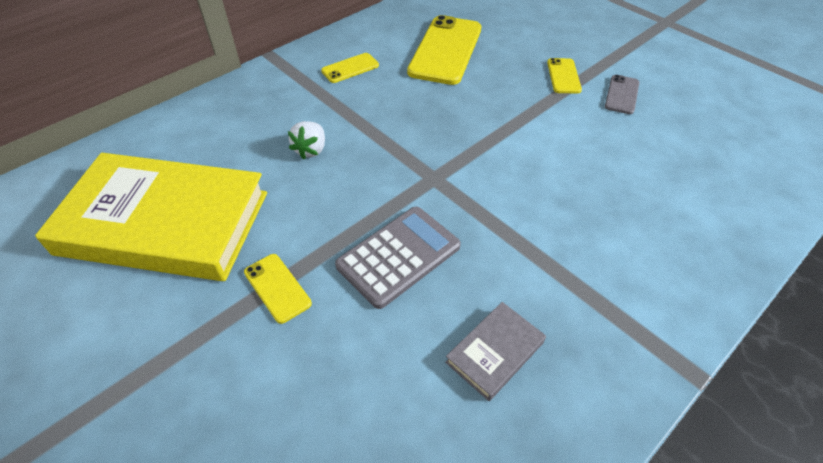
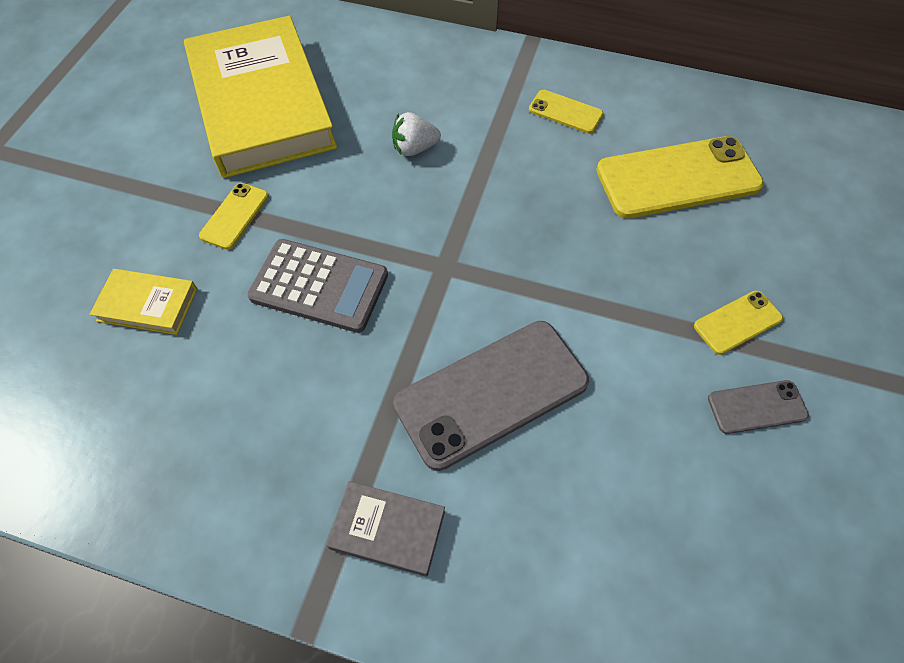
camera: 60 degrees right, 10 degrees up
grey book [445,302,546,401] -> grey book moved to [327,481,445,576]
none -> yellow book [90,269,197,335]
none -> grey phone [393,321,589,471]

